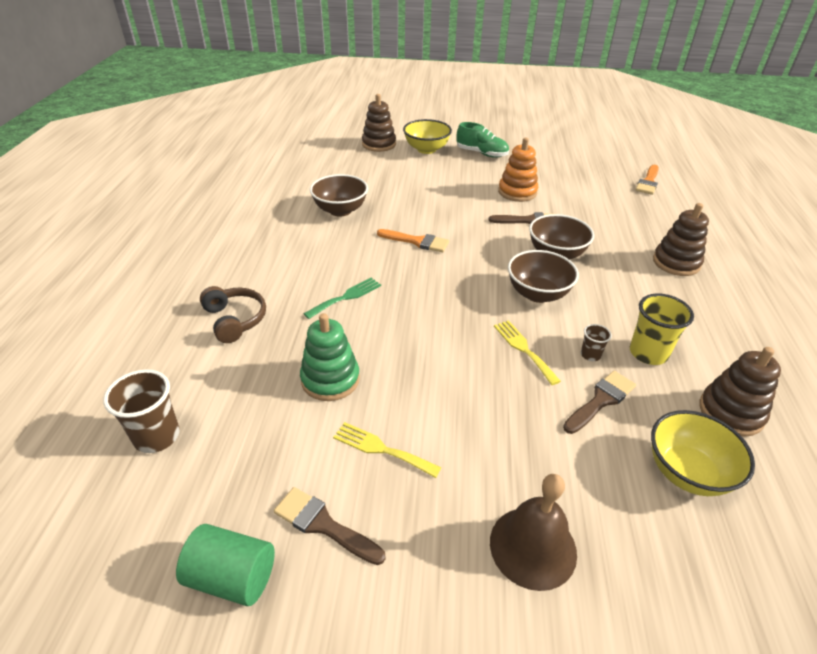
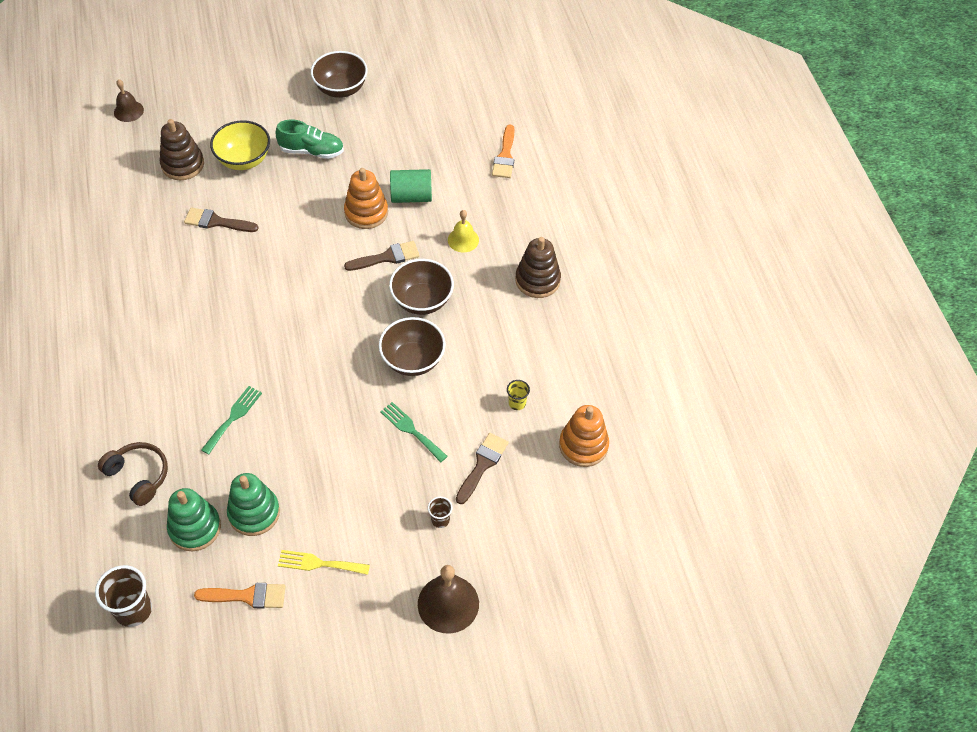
camera: 20 degrees left, 15 degrees up
green cylinder [176,524,275,606] -> green cylinder moved to [390,169,432,203]
brown brush [274,487,386,565] -> brown brush moved to [184,208,259,232]
brown bowl [310,174,368,217] -> brown bowl moved to [311,51,368,98]
orange brush [377,229,449,252] -> orange brush moved to [194,583,286,609]
yellow fork [494,320,561,385] -> green fork [380,402,448,462]
brown cup [581,324,612,361] -> brown cup moved to [428,497,453,528]
yellow cup [630,293,694,365] -> yellow cup [507,380,530,410], size x0.53
yellow bowl [651,410,755,496] -> none
brown stacking toy [699,347,781,437] -> orange stacking toy [559,405,609,467]
none -> brown bell [114,79,144,122]
none -> green stacking toy [167,488,221,552]
none -> yellow bell [448,210,479,252]

